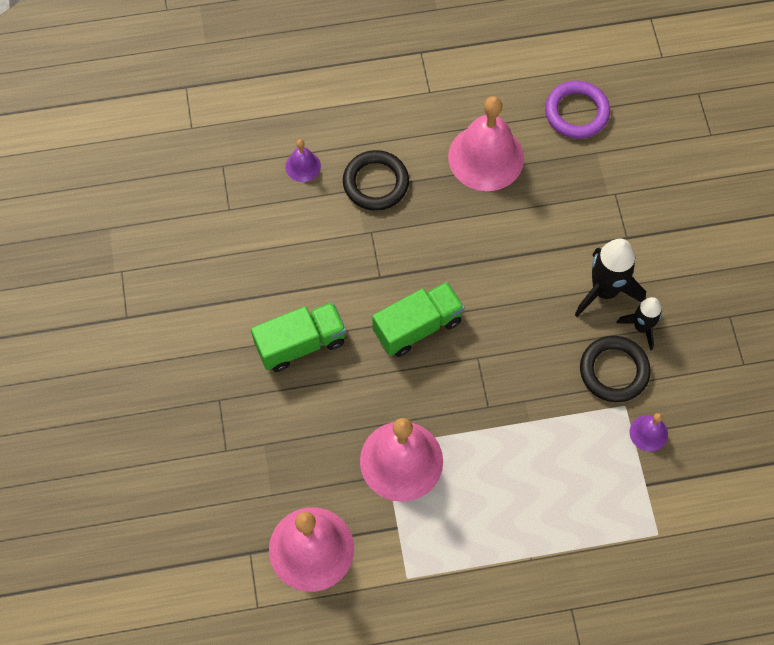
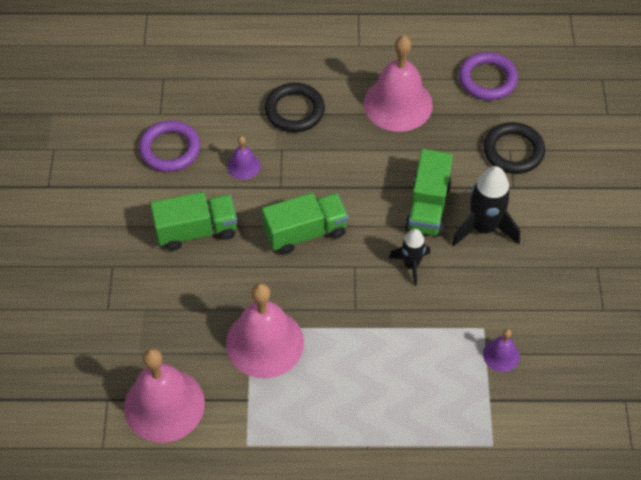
camera: 10 degrees right, 10 degrees down
purple bell [285,139,321,182] -> purple bell moved to [227,136,261,180]
black ring [580,336,651,402] -> black ring moved to [483,122,545,174]
black rocket [616,297,662,350] -> black rocket moved to [389,229,430,286]
none -> purple ring [139,120,200,172]
none -> green truck [405,149,453,236]

